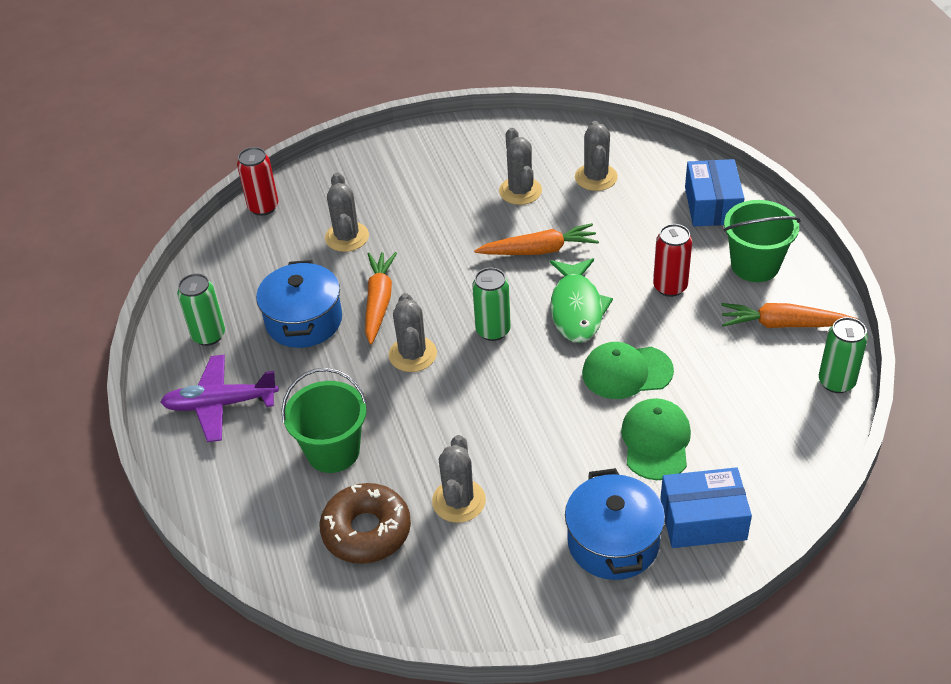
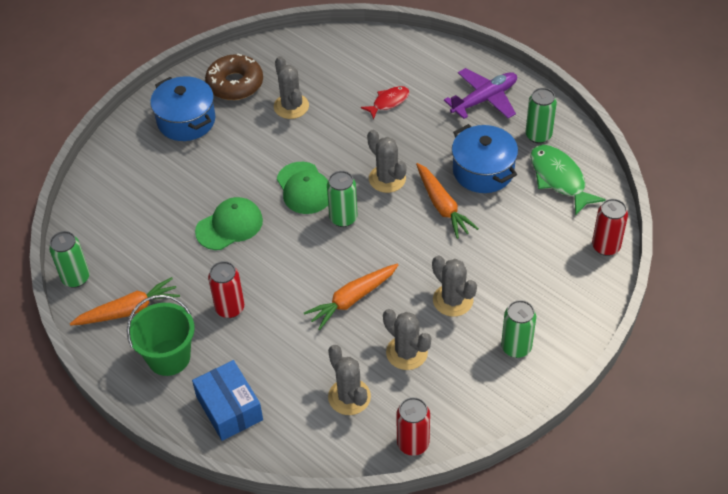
camera: 150 degrees right, 5 degrees up
green bucket [282,368,367,473] -> red fish [361,86,409,120]
brown donut [320,483,411,564] -> brown donut moved to [205,53,263,100]
grey cactus [325,172,369,252] -> grey cactus moved to [432,256,477,317]
green fish [550,258,613,343] -> green fish moved to [530,145,606,216]
green cap [621,398,691,480] -> green cap moved to [277,162,328,214]
blue box [660,467,752,548] -> none
none -> red can [396,397,430,456]
none -> green can [501,300,536,358]

